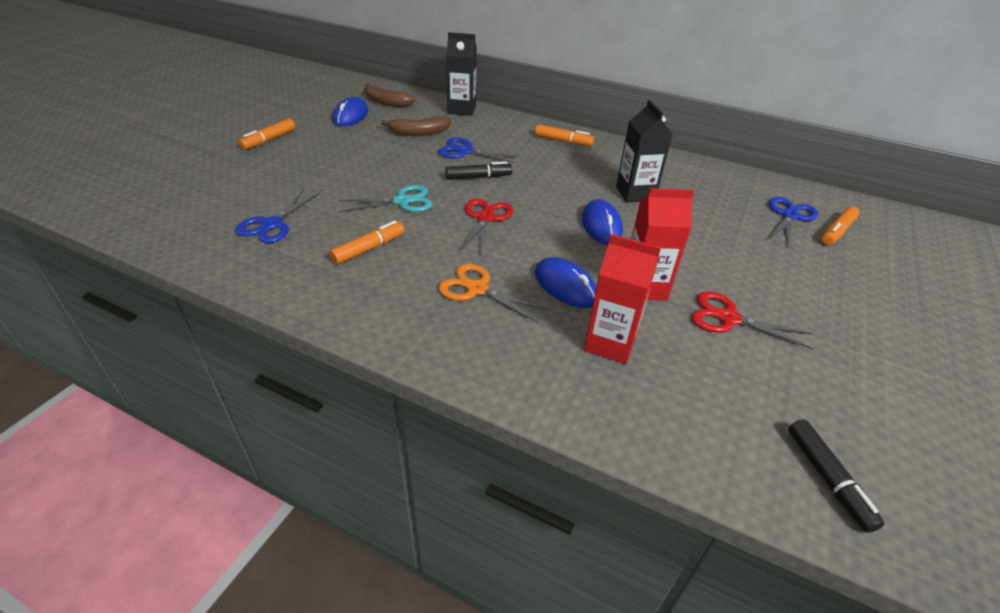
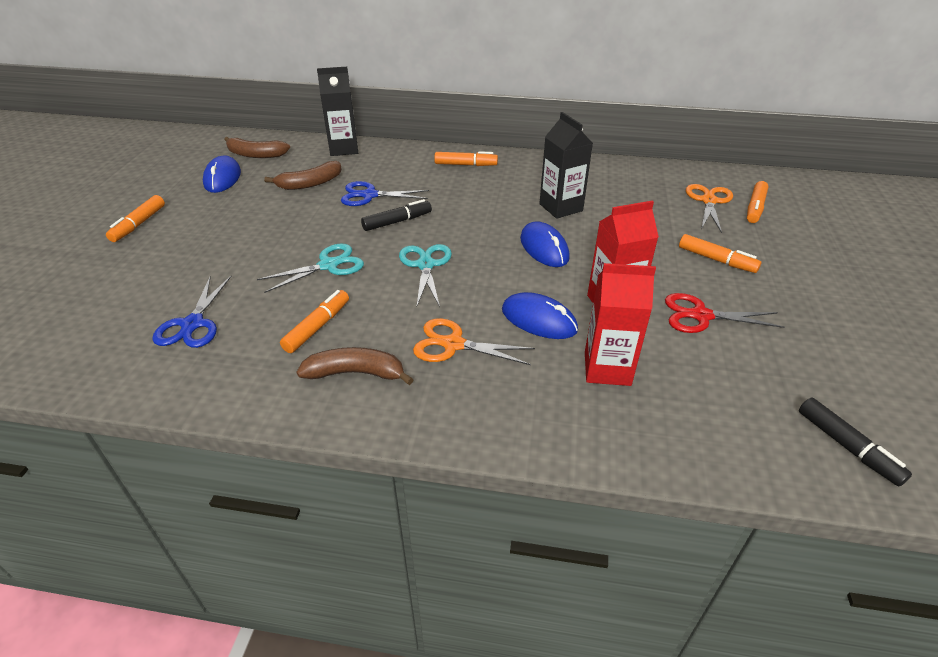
camera: 15 degrees left, 0 degrees up
red scissors [459,199,513,255] -> turquoise scissors [399,244,452,307]
blue scissors [768,197,818,248] -> orange scissors [686,184,733,233]
none -> brown banana [296,347,414,385]
none -> orange marker [679,234,761,273]

